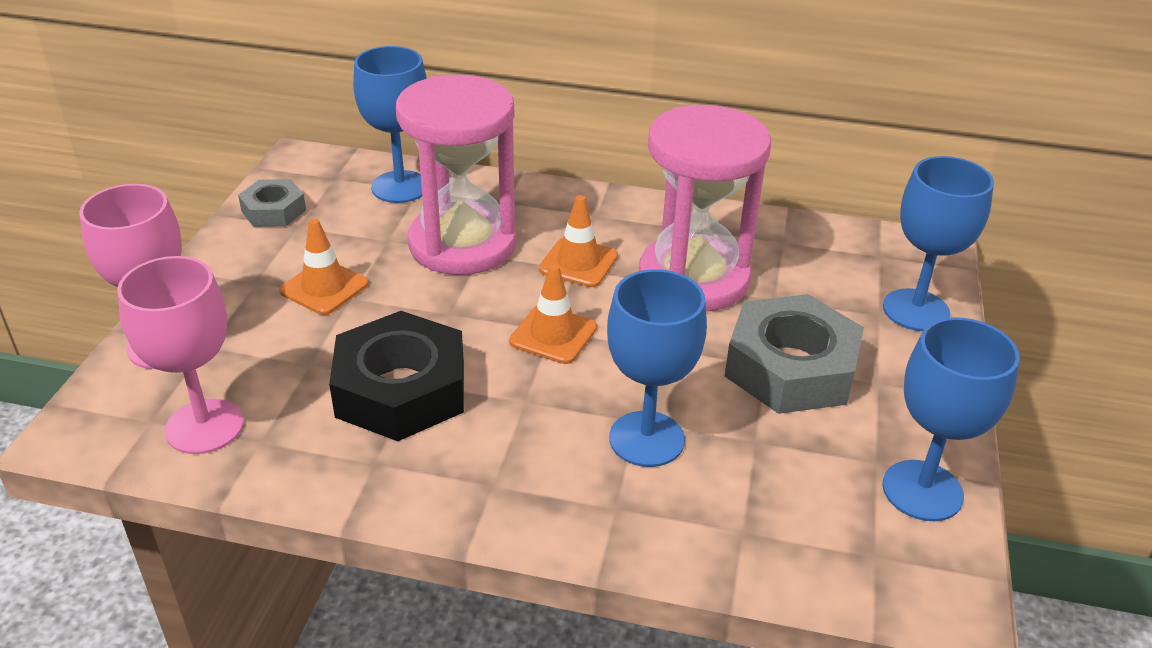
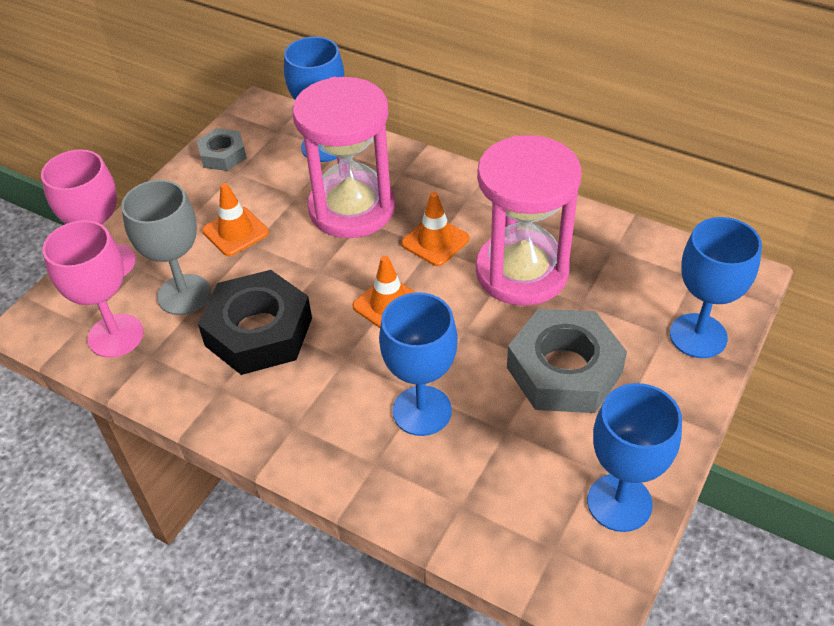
camera: 20 degrees right, 10 degrees up
none -> grey goblet [121,180,211,315]

